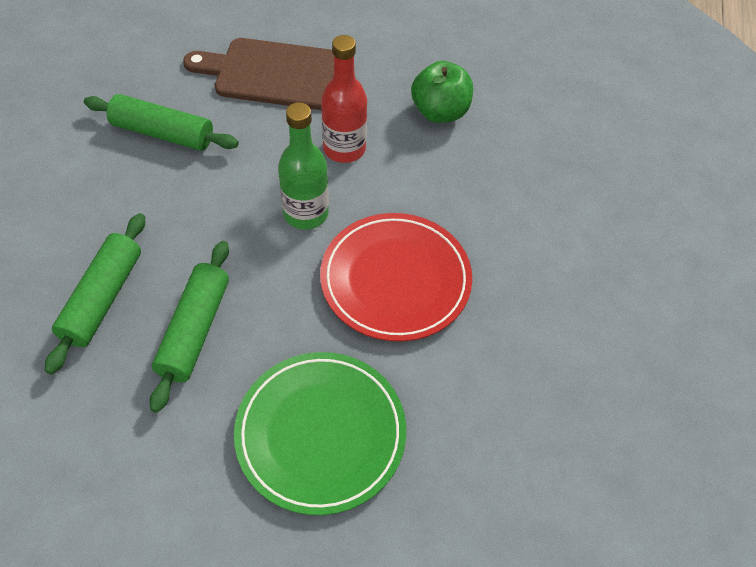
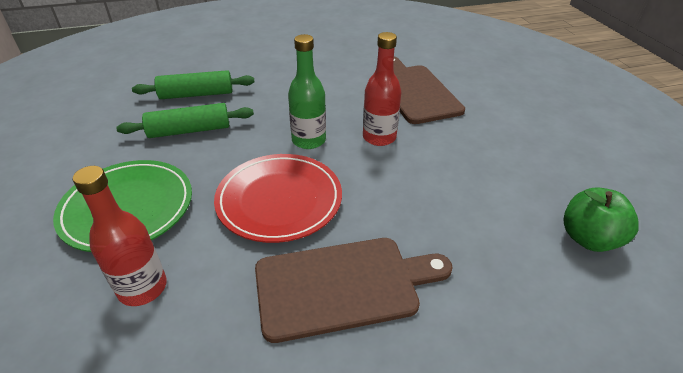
camera: 65 degrees right, 15 degrees down
green rolling pin [84,94,239,151] -> none
green apple [411,61,473,123] -> green apple moved to [563,188,639,252]
none -> red bottle [73,166,167,306]
none -> brown cutting board [255,238,453,343]

